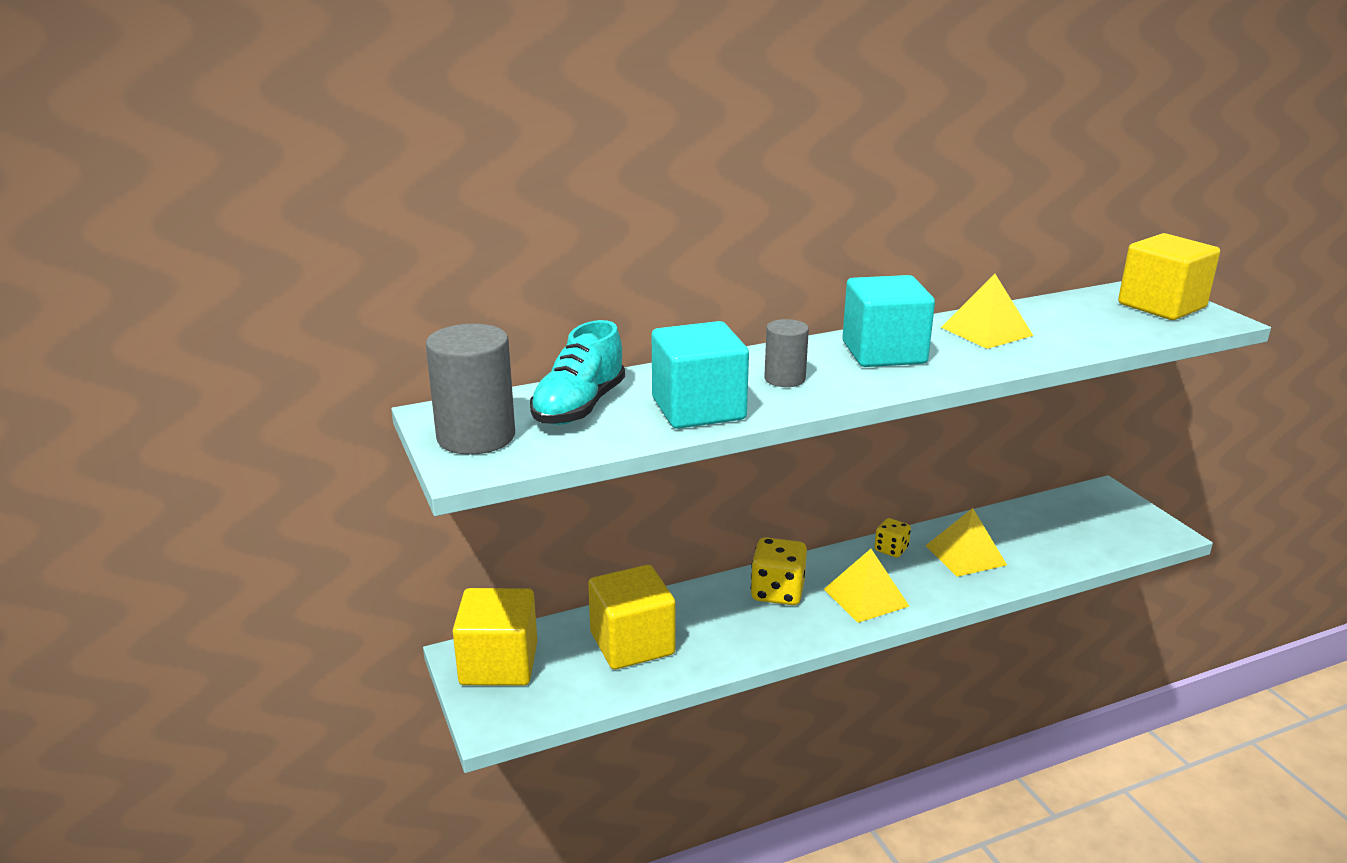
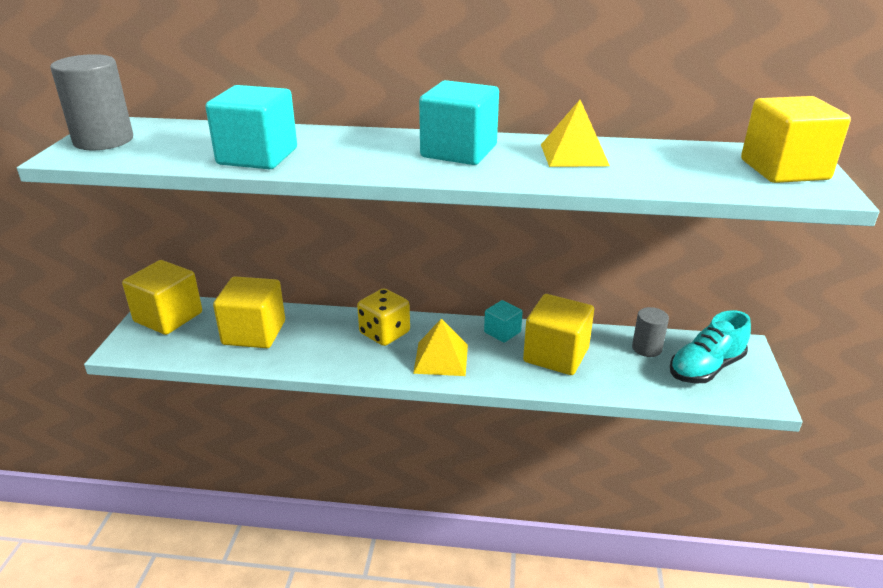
camera: 30 degrees right, 5 degrees up
turquoise shoe [530,320,625,425] -> turquoise shoe moved to [670,310,751,384]
grey cylinder [764,319,809,387] -> grey cylinder moved to [632,307,669,357]
yellow dice [874,518,911,557] -> turquoise cube [484,300,523,343]
yellow pyramid [925,508,1007,577] -> yellow cube [523,294,594,375]

